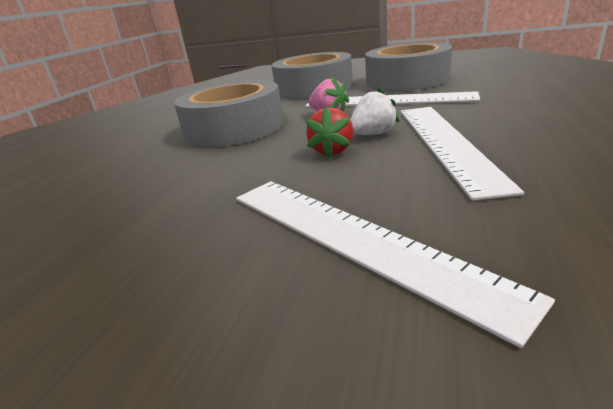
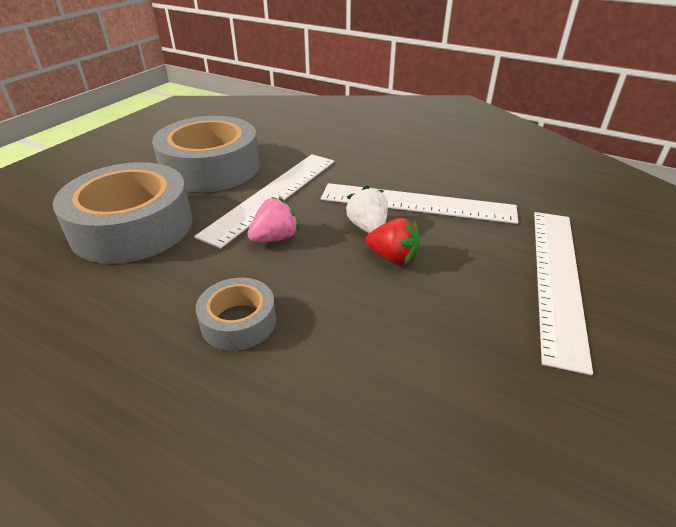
camera: 80 degrees left, 10 degrees up
grey tape [174,80,284,147] -> grey tape [196,278,276,351], size x0.50
white ruler [236,181,555,348] -> white ruler turned 45 degrees counterclockwise [534,212,593,375]

